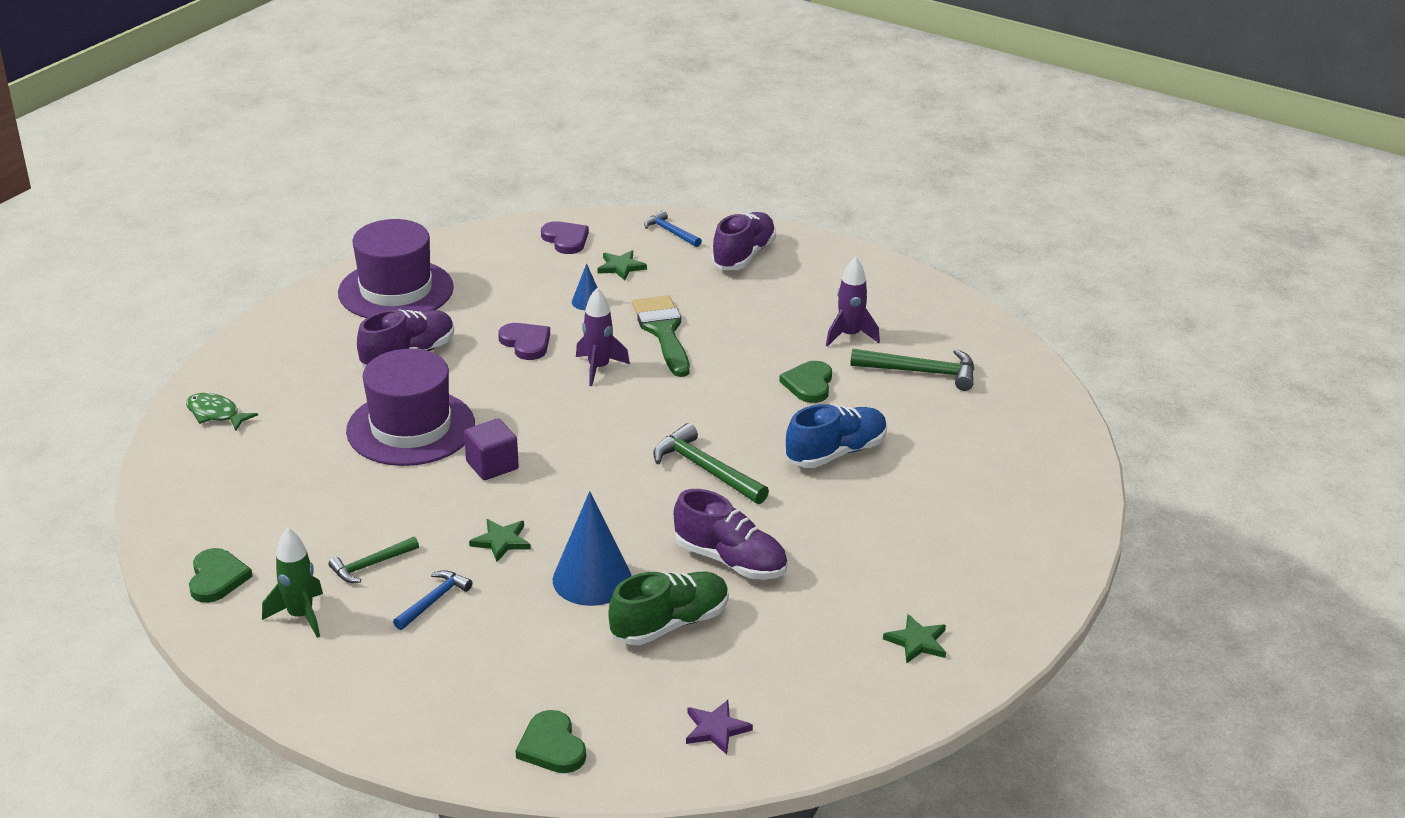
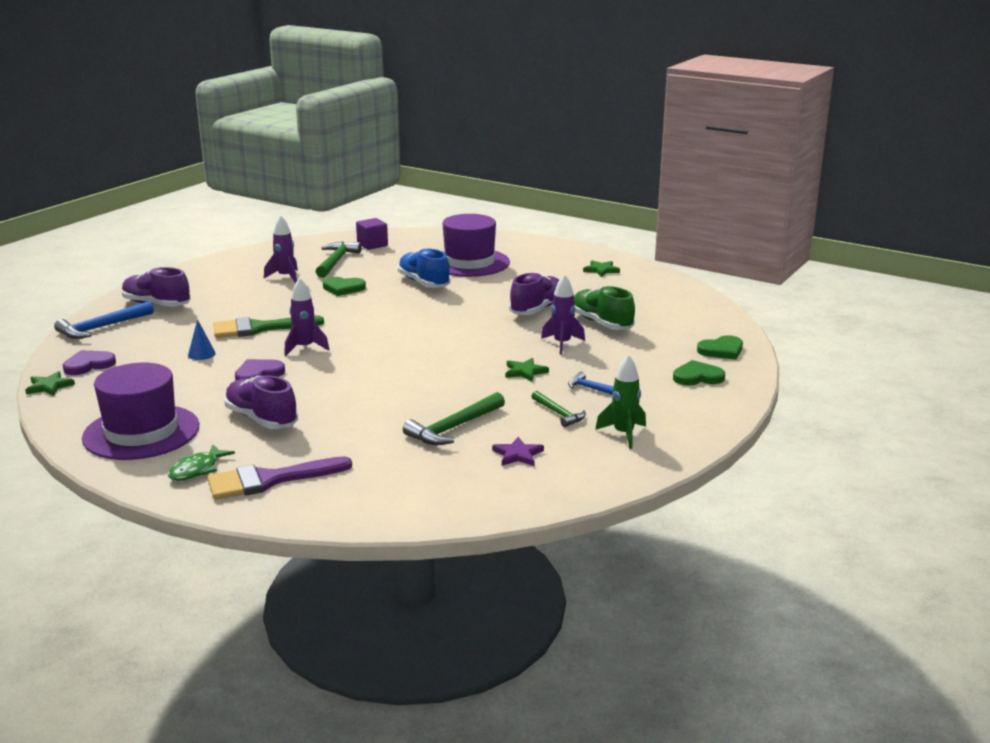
camera: 90 degrees left, 10 degrees down
green fish [186,393,258,431] -> green fish moved to [168,444,235,481]
green heart [189,548,253,603] -> green heart moved to [673,360,725,386]
purple hat [346,349,475,466] -> purple hat moved to [442,214,510,277]
purple cube [464,418,519,480] -> purple cube moved to [356,218,388,250]
blue cone [553,491,632,606] -> purple rocket [541,274,585,355]
green star [598,250,647,280] -> green star moved to [25,371,75,396]
blue hammer [644,210,702,247] -> blue hammer [54,301,154,339], size x1.61
green hammer [653,423,769,504] -> green hammer moved to [403,392,505,445]
purple star [686,700,753,755] -> purple star moved to [492,437,544,466]
none -> purple brush [207,456,352,500]

